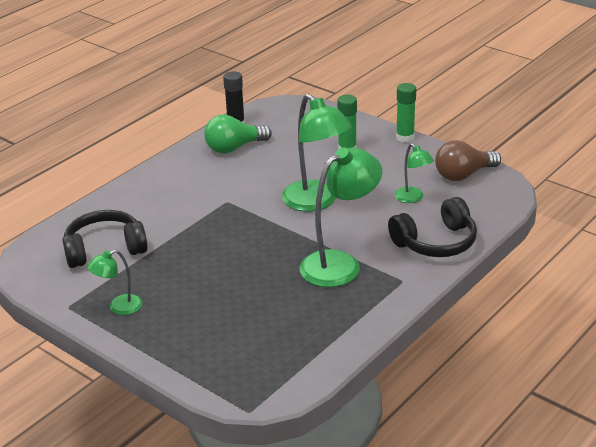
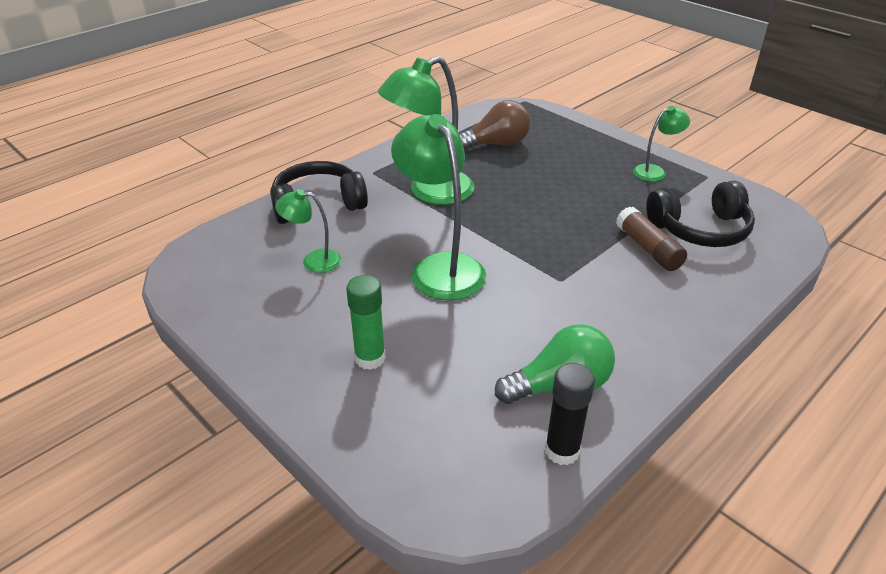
camera: 175 degrees left, 5 degrees up
green lamp [395,143,434,203] -> green lamp turned 60 degrees counterclockwise [275,189,341,273]
green glue stick [396,83,416,143] -> none
brown light bulb [435,140,501,181] -> brown light bulb moved to [460,100,530,150]
none -> brown glue stick [616,207,687,271]

